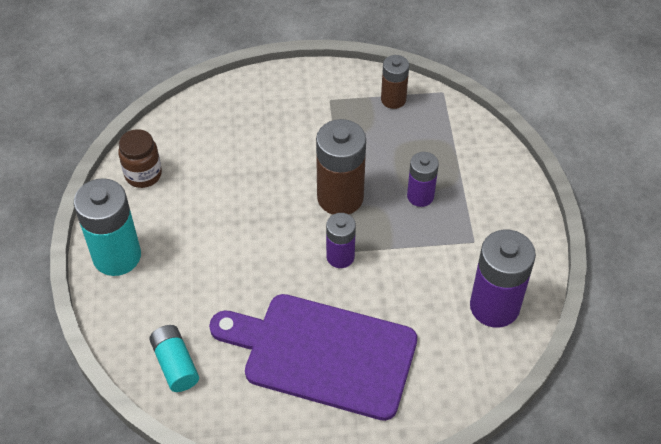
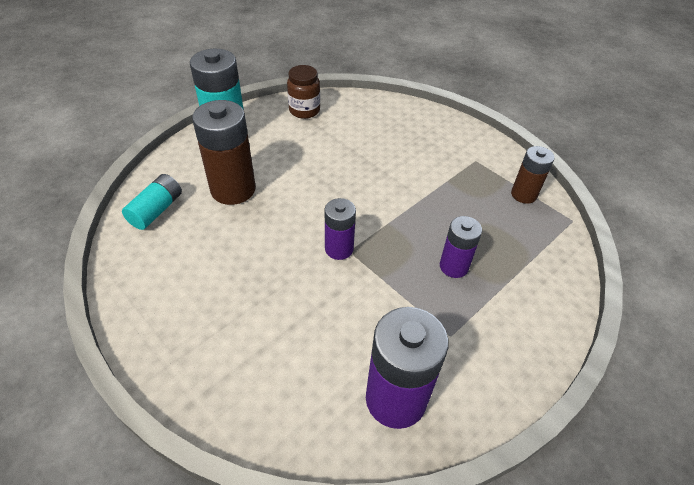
camera: 50 degrees right, 5 degrees down
purple cutting board [209,294,417,421] -> none
brown battery [316,119,366,215] -> brown battery moved to [192,100,256,205]

